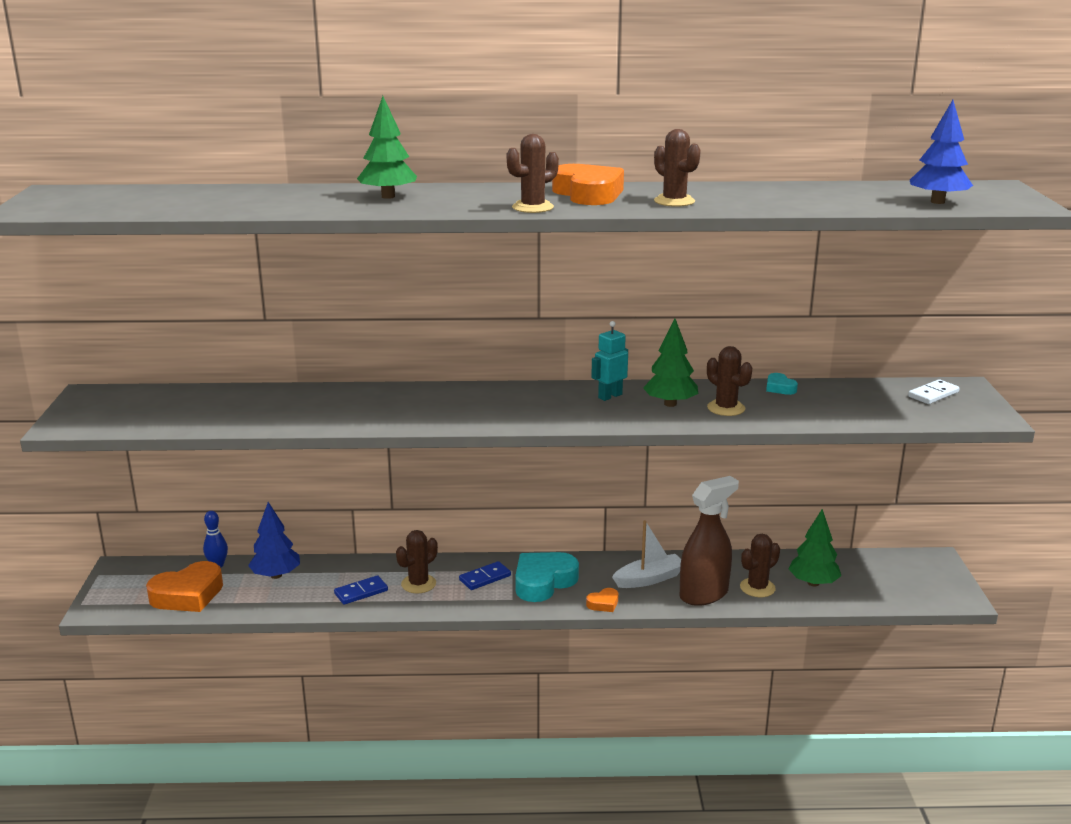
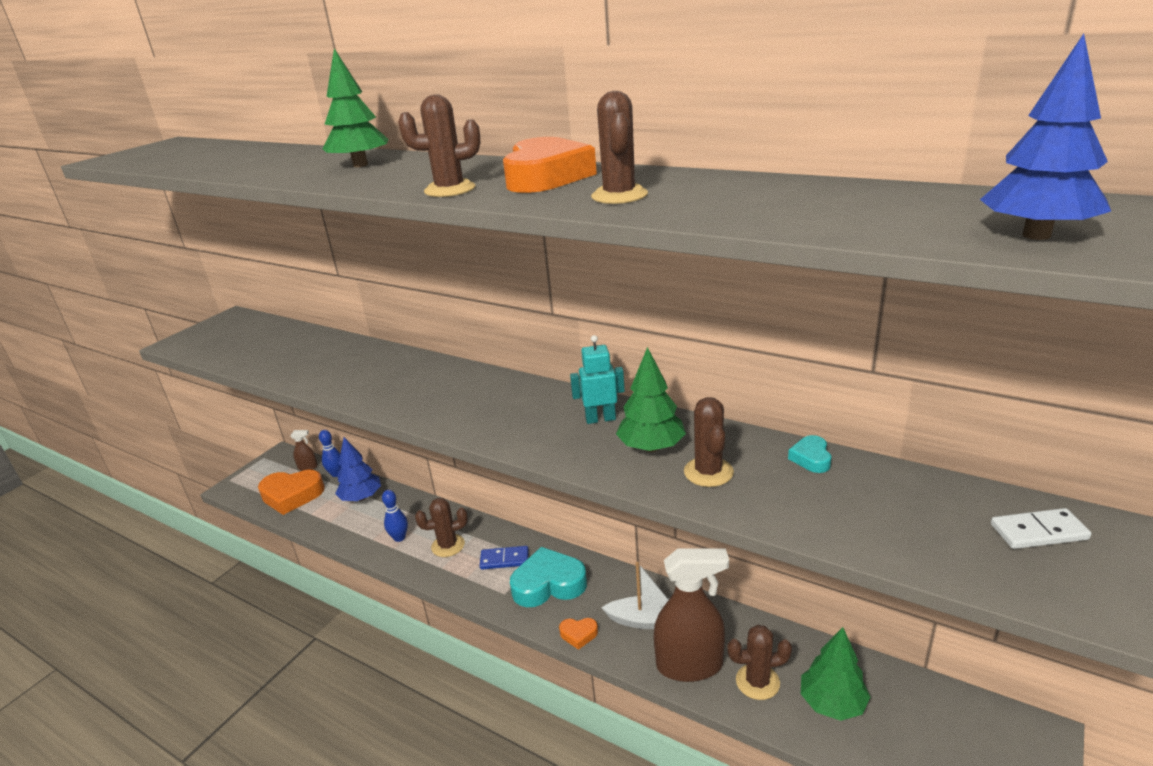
camera: 35 degrees right, 5 degrees up
blue domino [334,575,388,605] -> blue bowling pin [382,490,408,542]
none -> brown spray bottle [291,430,318,471]

